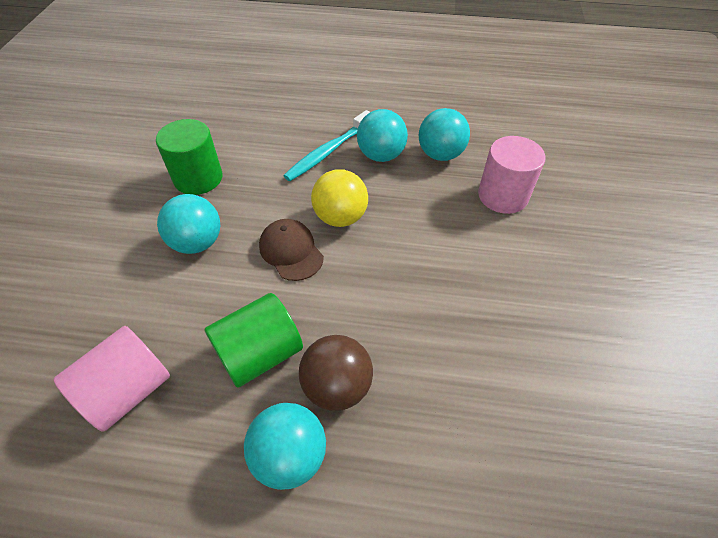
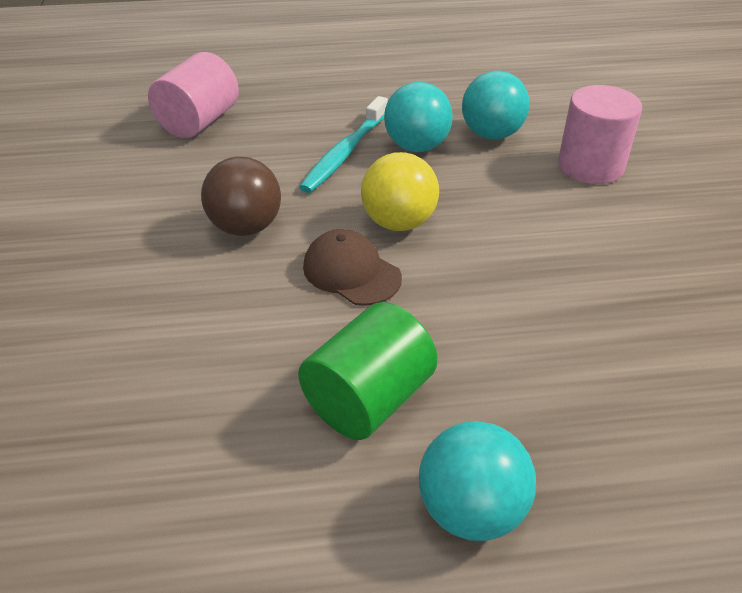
camera: 15 degrees left, 10 degrees down
pink cylinder [53,326,170,432] -> pink cylinder moved to [148,52,239,138]
green cylinder [156,119,223,195] -> none
turquoise ball [157,194,220,254] -> none
brown ball [299,335,373,410] -> brown ball moved to [201,156,281,236]

